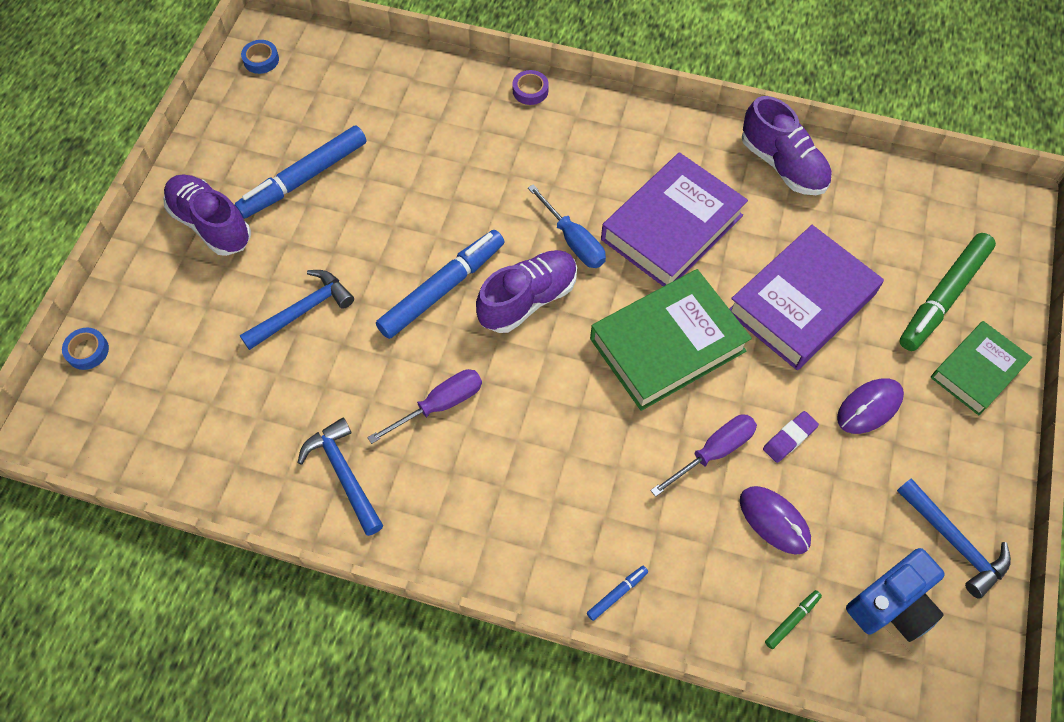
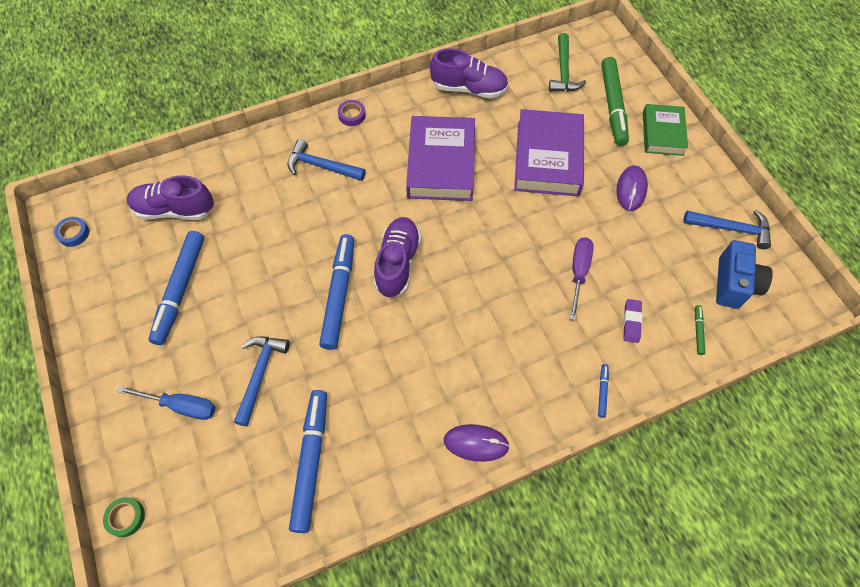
camera: 40 degrees left, 0 degrees up
blue tape [62,328,109,370] -> green tape [103,497,145,537]
purple shoe [163,174,251,256] -> purple shoe moved to [127,175,214,220]
blue hammer [298,417,383,536] -> blue hammer moved to [287,139,366,181]
purple screwdriver [367,369,482,444] -> none
purple tape [512,70,549,105] -> purple tape moved to [338,100,366,126]
blue screwdriver [528,184,606,268] -> blue screwdriver moved to [117,386,216,420]
green book [590,269,752,411] -> none
purple mouse [740,486,811,555] -> purple mouse moved to [444,424,510,462]
purple eraser [763,411,819,463] -> purple eraser moved to [623,299,642,343]
none -> blue marker [289,390,327,533]
none -> green hammer [549,33,586,92]

